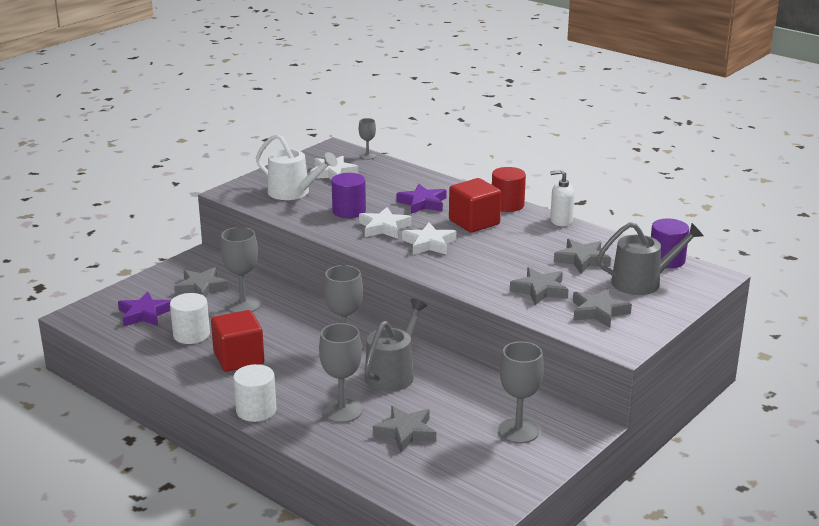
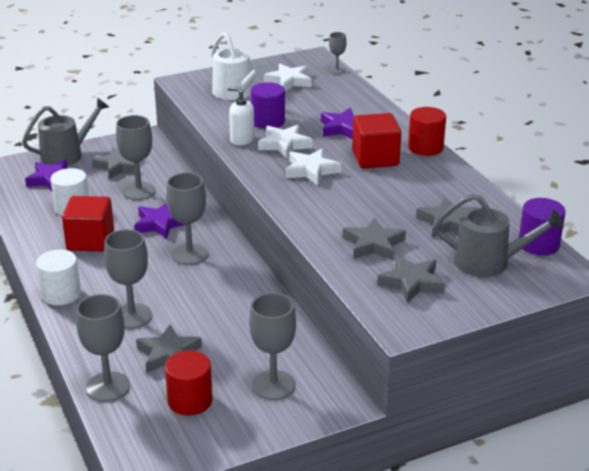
camera: 25 degrees right, 5 degrees up
grey watering can [365,299,427,392] -> grey watering can moved to [22,97,109,166]
white soap dispenser [550,170,575,226] -> white soap dispenser moved to [227,87,254,146]
none -> grey goblet [76,294,130,402]
none -> purple star [134,203,185,239]
none -> red cylinder [165,350,213,416]

